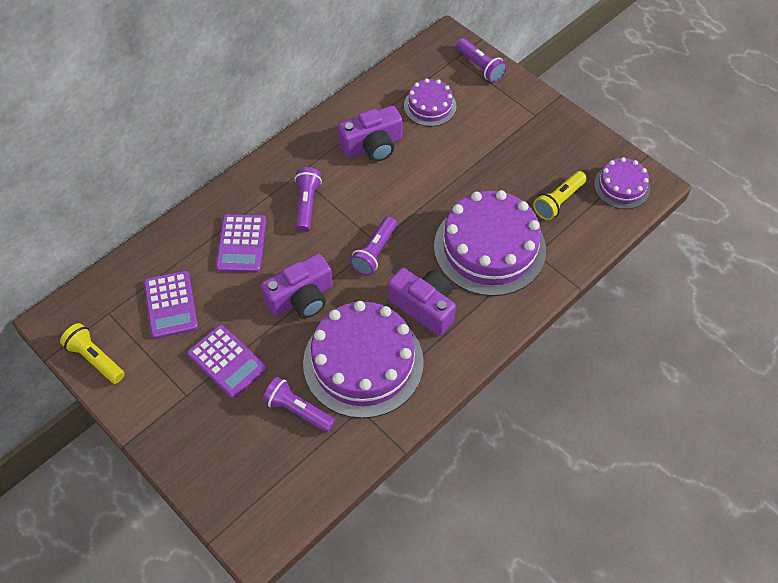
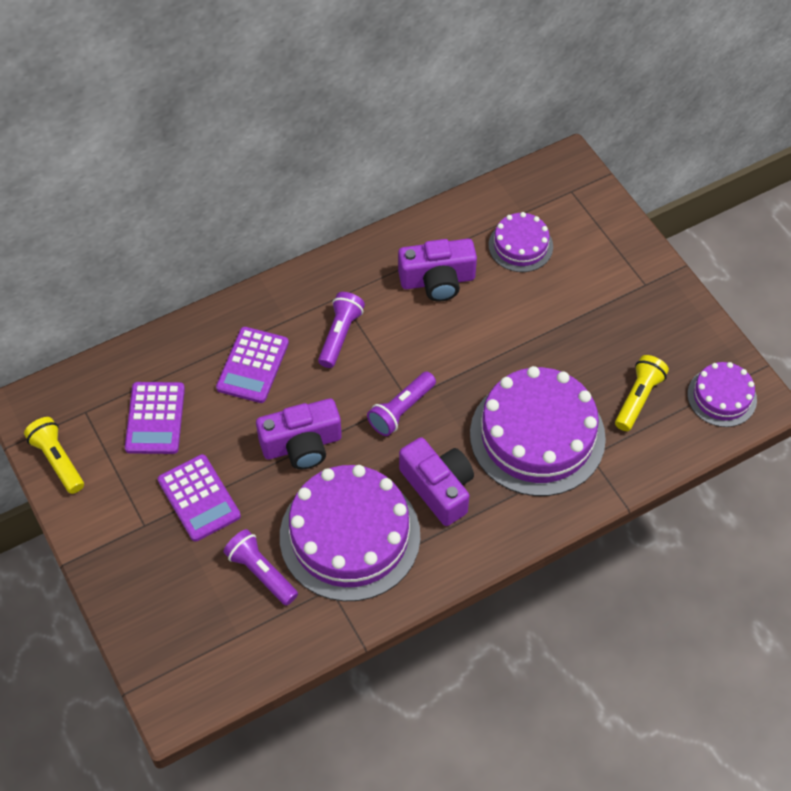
camera: 15 degrees right, 0 degrees up
purple flashlight [456,38,507,83] -> none
yellow flashlight [533,171,587,220] -> yellow flashlight turned 150 degrees clockwise [615,355,669,431]

